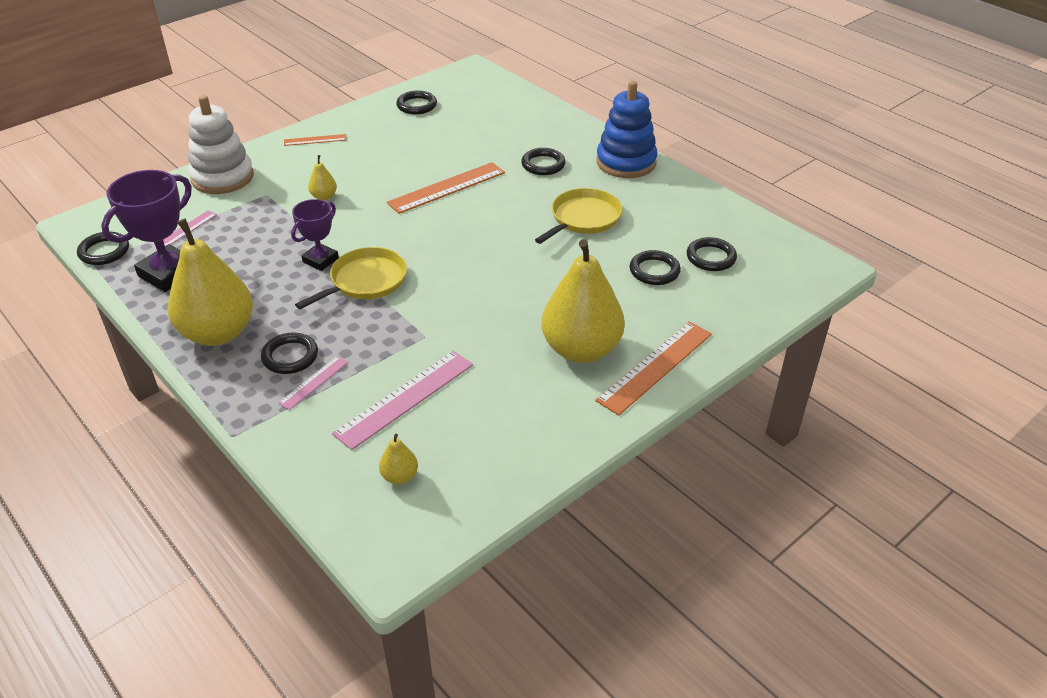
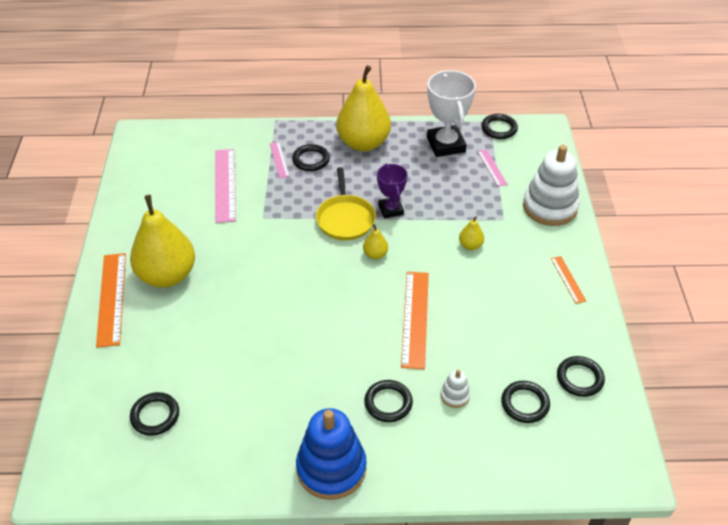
camera: 130 degrees right, 5 degrees up
purple trophy [101,170,192,292] -> white trophy [427,70,476,157]
orange ruler [284,134,347,146] -> orange ruler turned 45 degrees counterclockwise [551,256,586,304]
yellow pear [379,434,418,484] -> yellow pear moved to [363,224,388,259]
yellow pan [535,188,622,244] -> none
black ring [630,250,681,285] -> black ring moved to [501,381,550,423]
none -> white stacking toy [440,369,470,408]

